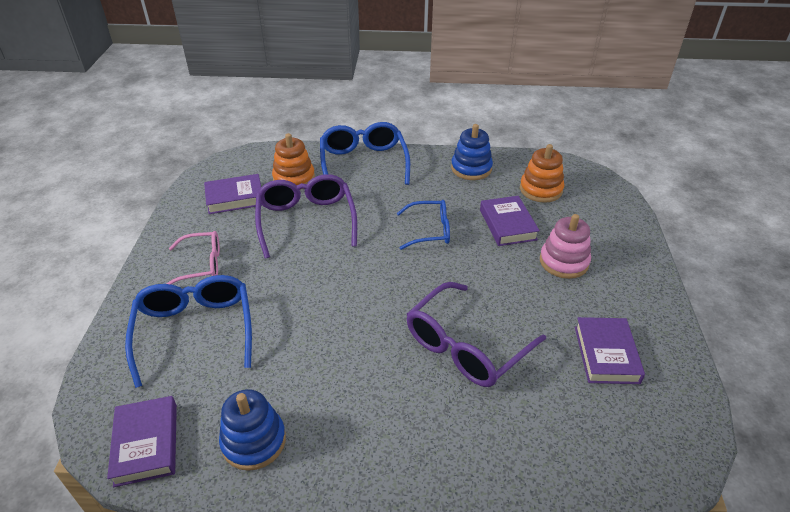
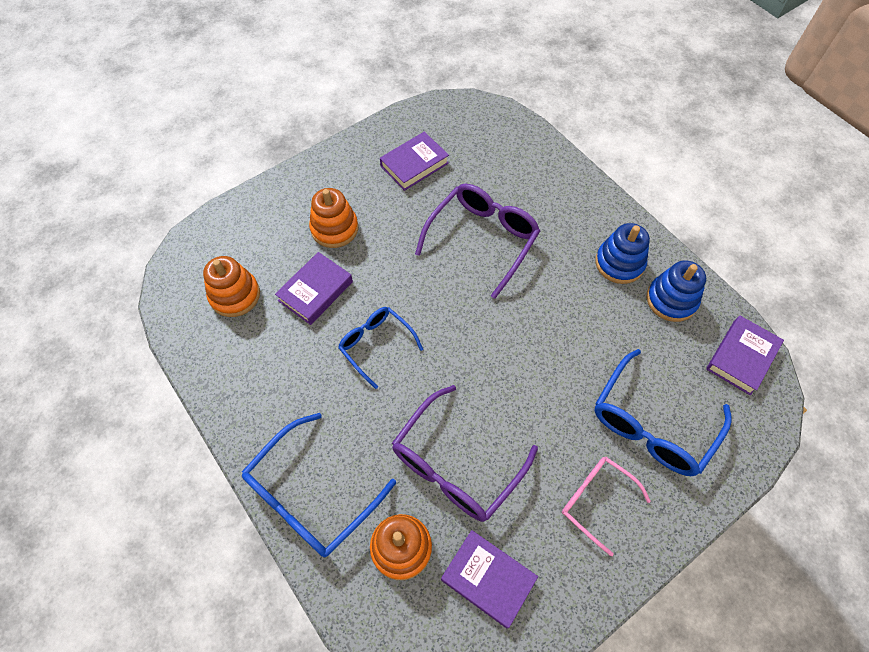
camera: 130 degrees left, 20 degrees up
purple glasses [407,282,546,387] -> purple glasses turned 60 degrees counterclockwise [415,184,540,299]
blue stacking toy [451,124,493,180] -> blue stacking toy moved to [595,223,650,284]
pink stacking toy [540,214,591,279] -> orange stacking toy [309,188,358,248]

